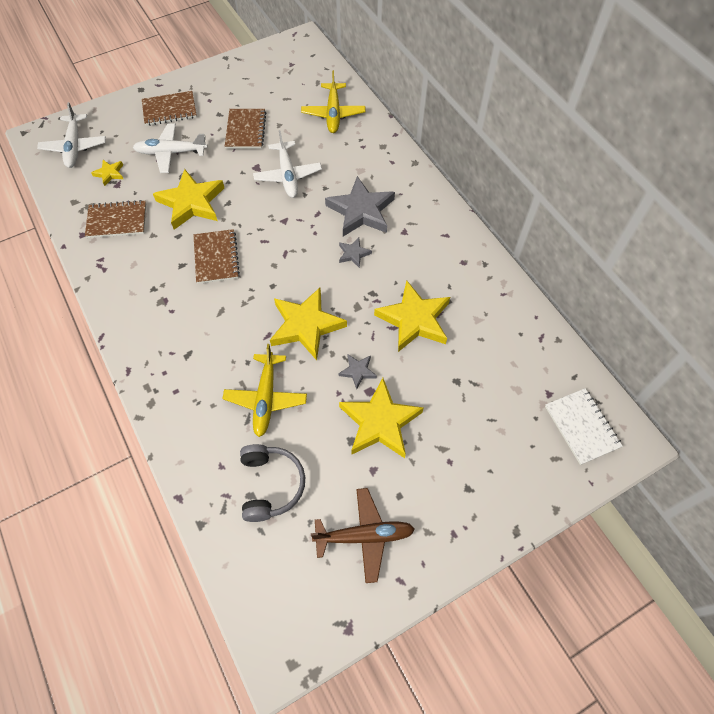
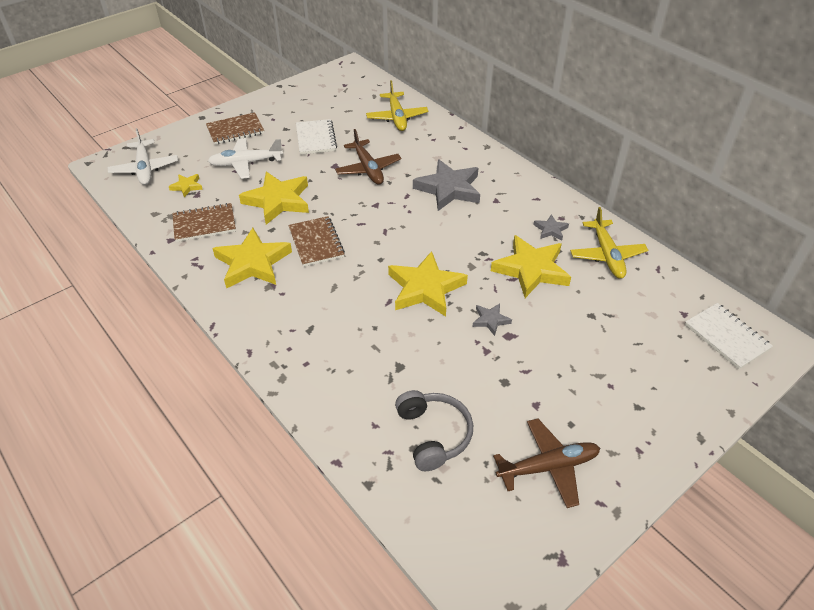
camera: 10 degrees left, 15 degrees down
yellow plane [222,344,307,437] -> yellow plane moved to [570,207,648,279]
brown notebook [225,109,266,149] -> white notebook [296,119,337,154]
white plane [253,130,322,198] -> brown plane [335,129,401,185]
grey star [339,238,372,268] -> grey star moved to [533,214,569,241]
yellow star [339,378,424,458] -> yellow star moved to [212,228,292,289]

